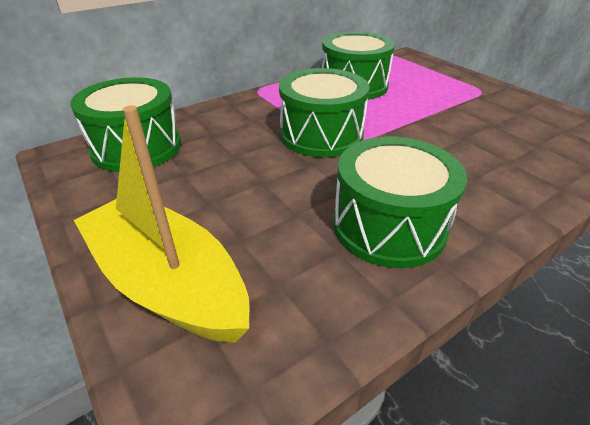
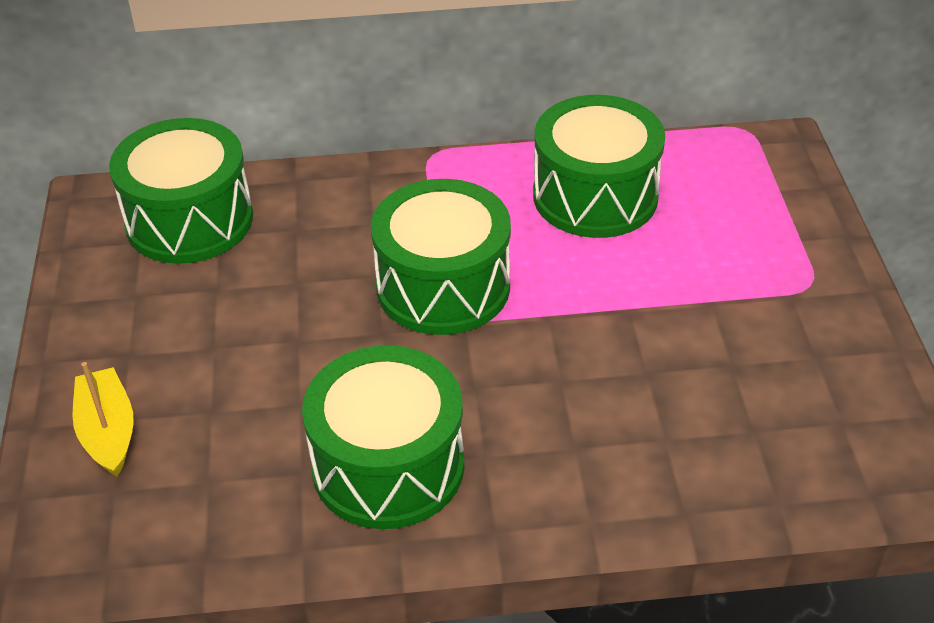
camera: 30 degrees right, 5 degrees up
yellow boat [74,106,250,343] -> yellow boat [73,362,134,477], size x0.52

